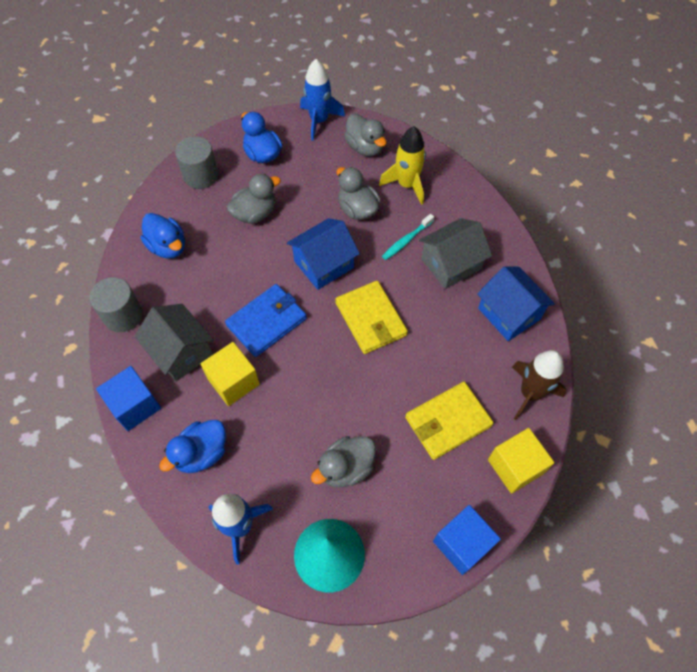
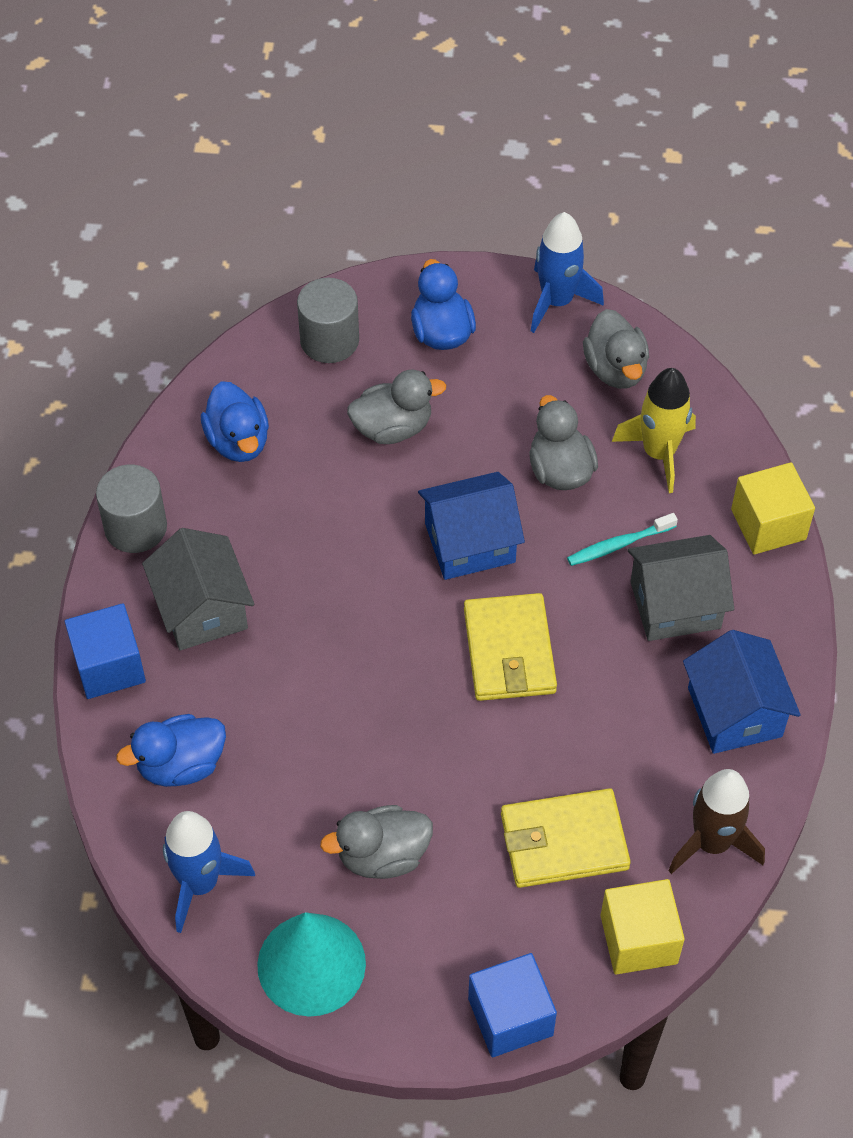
camera: 20 degrees right, 5 degrees down
yellow cube [200,342,260,406] -> yellow cube moved to [731,462,815,555]
blue wallet [225,284,307,357] -> none

